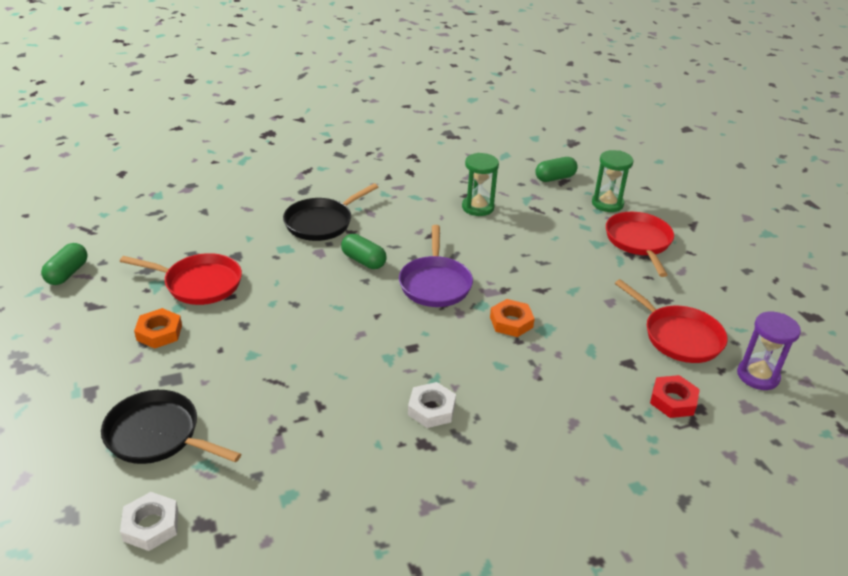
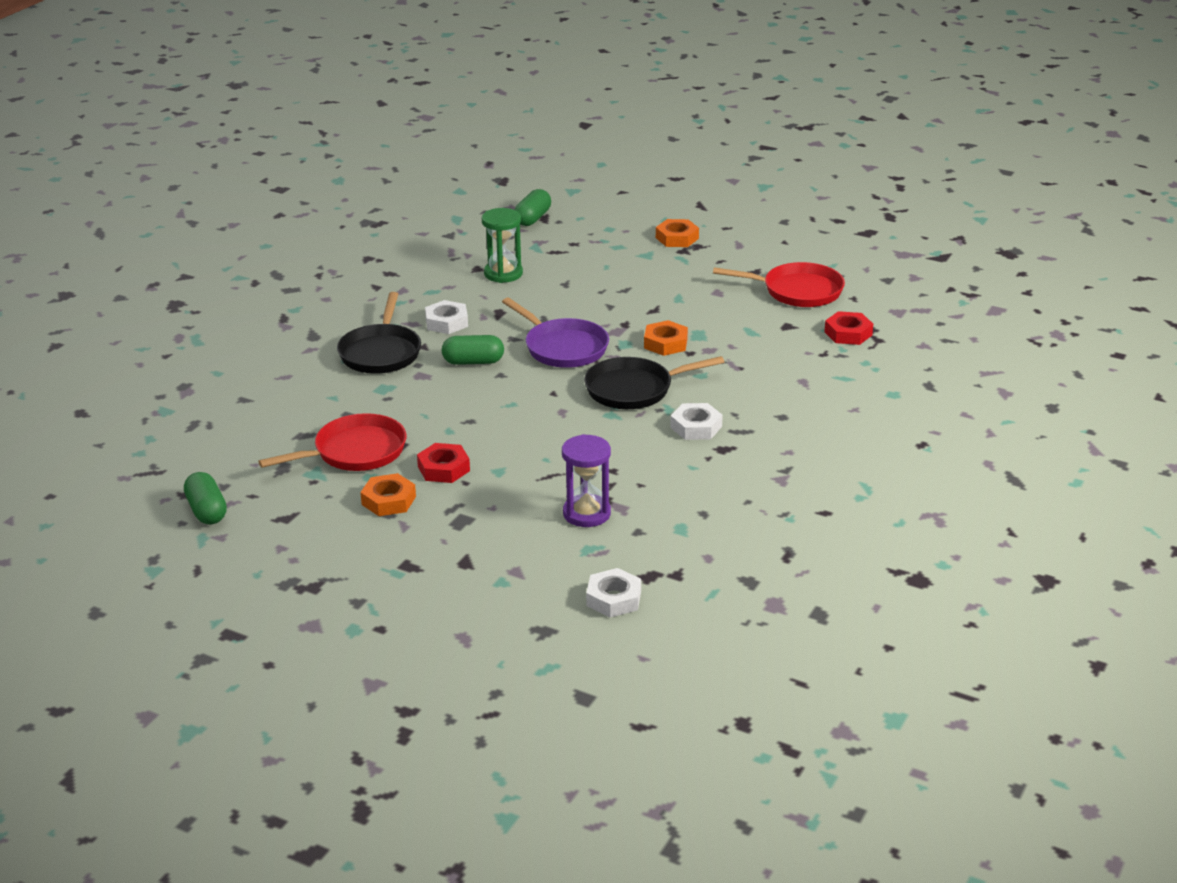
camera: 40 degrees left, 5 degrees down
black pan [101,390,241,464] -> black pan moved to [584,356,724,409]
green hourglass [592,150,633,212] -> none
red pan [606,212,674,277] -> orange nut [656,219,699,247]
purple hourglass [737,312,801,390] -> purple hourglass moved to [562,434,611,527]
none -> red nut [417,443,470,483]
none -> white nut [425,300,468,334]

